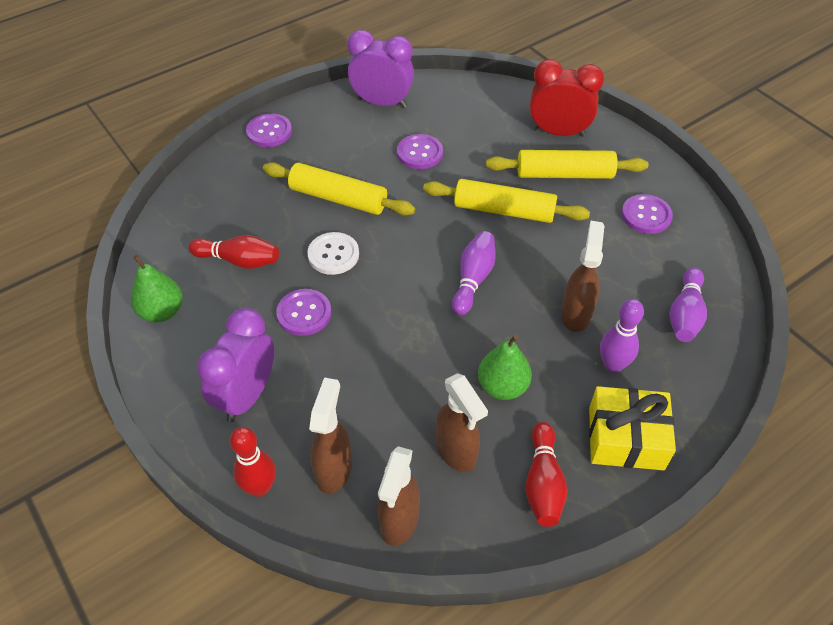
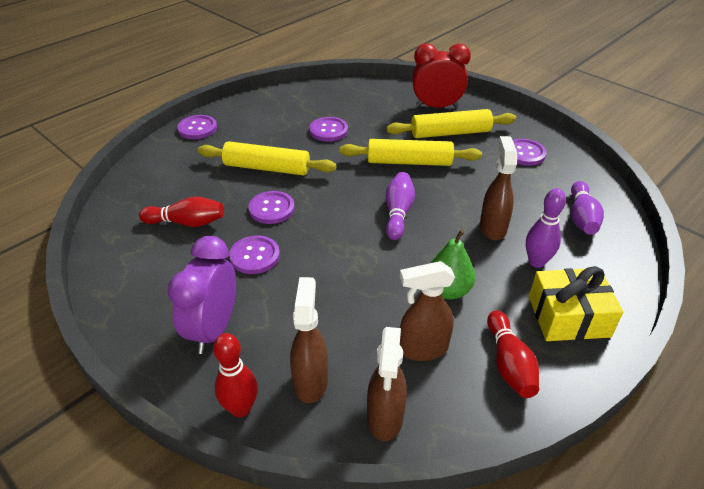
camera: 10 degrees left, 10 degrees down
green pear [131,255,183,322] -> none
white button [307,232,359,275] -> purple button [248,191,295,224]
purple clock [347,30,414,108] -> none
brown spray bottle [436,373,488,472] -> brown spray bottle turned 120 degrees clockwise [400,261,455,361]

